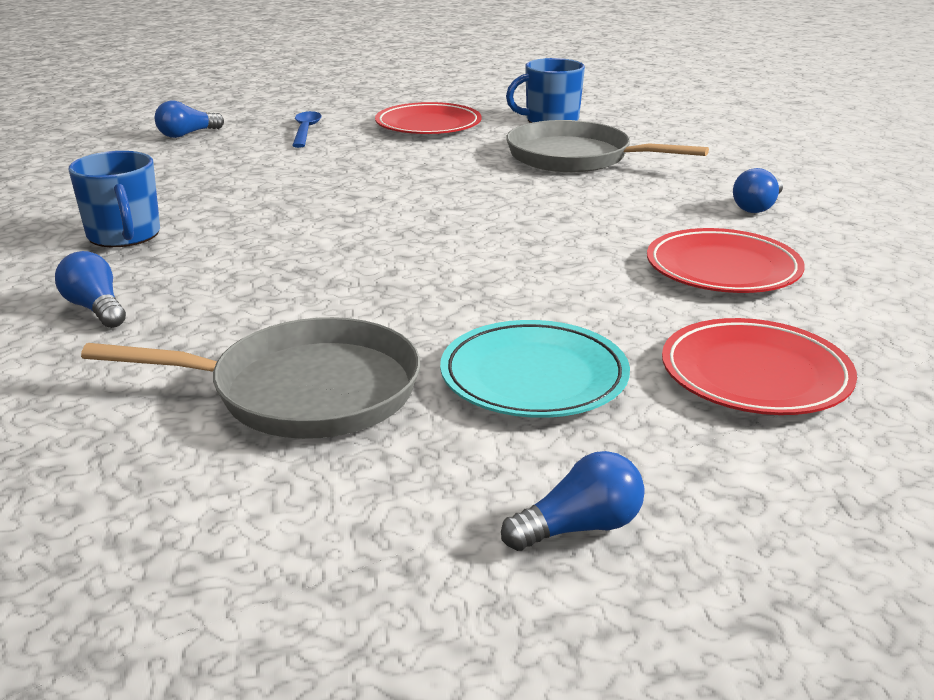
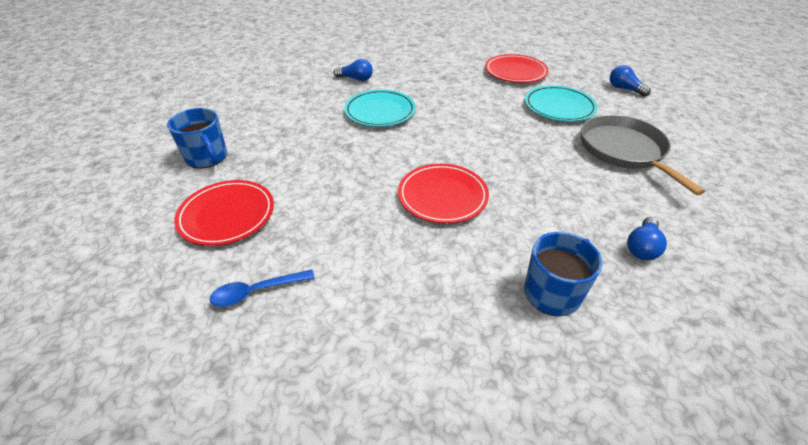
camera: 110 degrees left, 15 degrees up
blue light bulb [155,101,224,138] -> none
grey pan [506,120,709,173] -> none
red plate [647,228,805,293] -> red plate moved to [398,164,489,224]
none -> turquoise plate [344,89,416,127]

